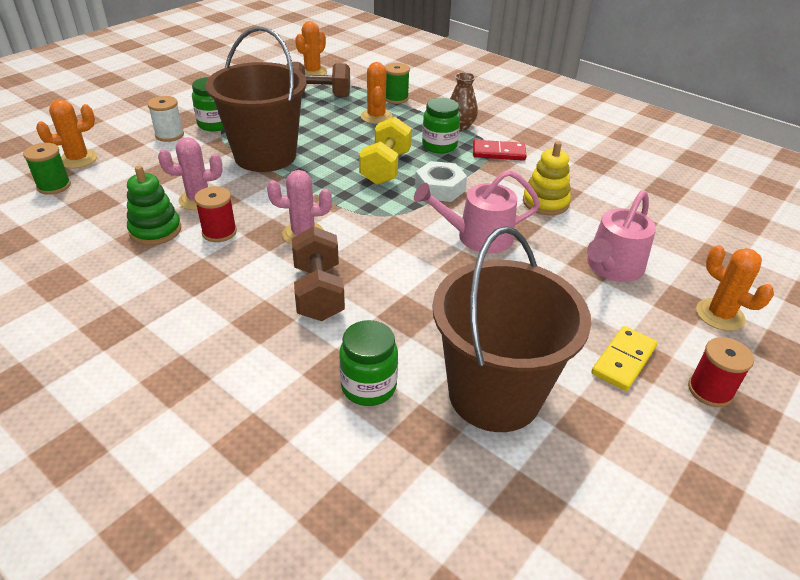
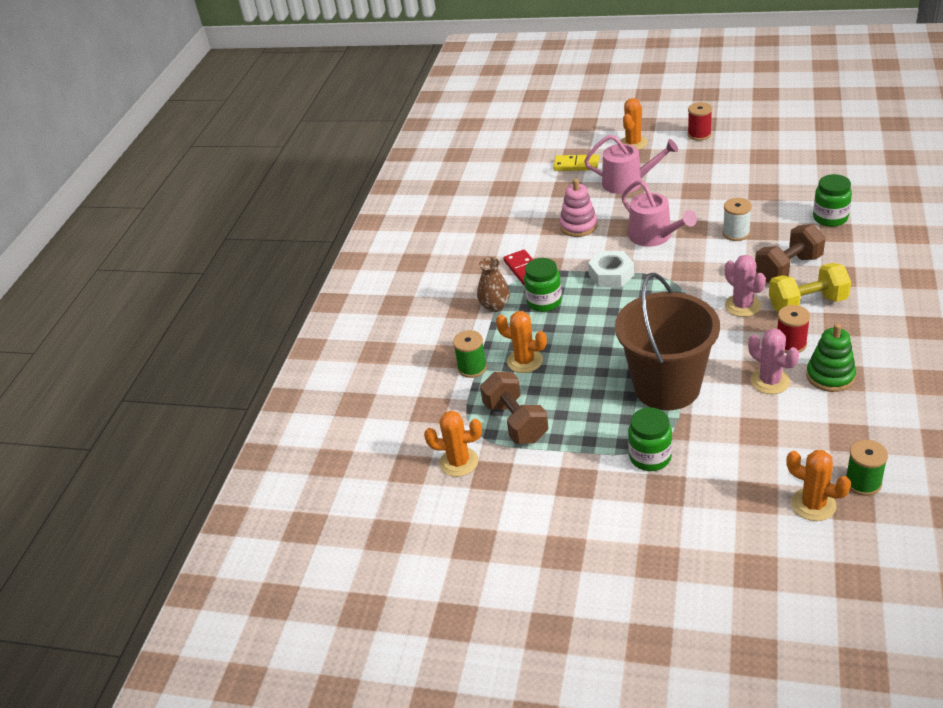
camera: 110 degrees left, 0 degrees up
white spool [147,96,184,142] -> white spool moved to [723,198,752,241]
yellow dumbbell [359,117,412,185] -> yellow dumbbell moved to [769,263,851,312]
orange cactus [361,62,392,124] -> orange cactus turned 60 degrees clockwise [496,311,547,373]
brown bucket [432,226,591,432] -> none
yellow stacking toy [523,141,571,215] -> pink stacking toy [559,179,598,237]
yellow domino [591,326,657,391] -> yellow domino moved to [553,155,599,171]

